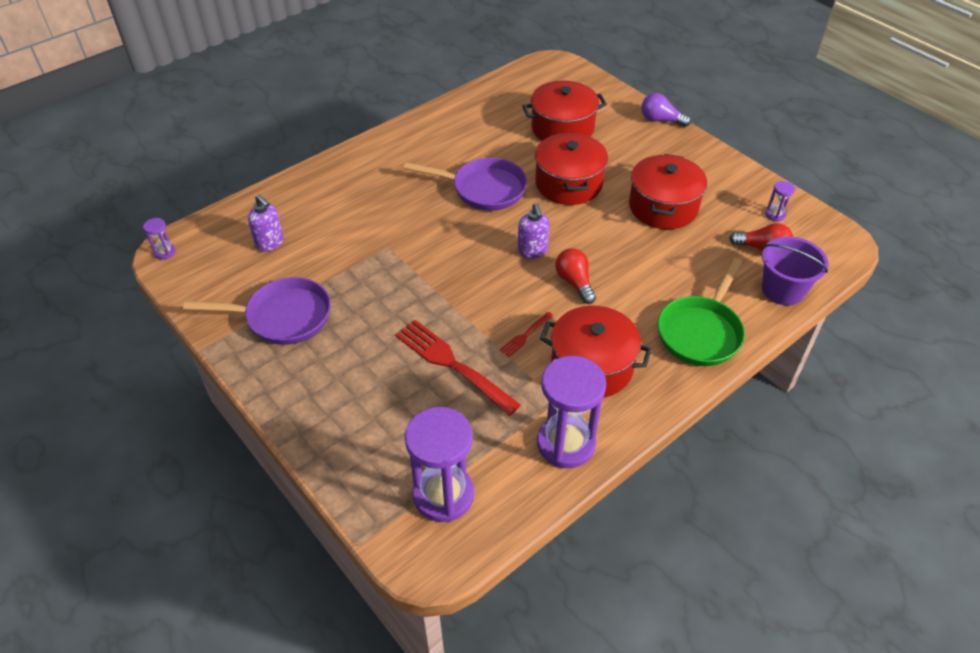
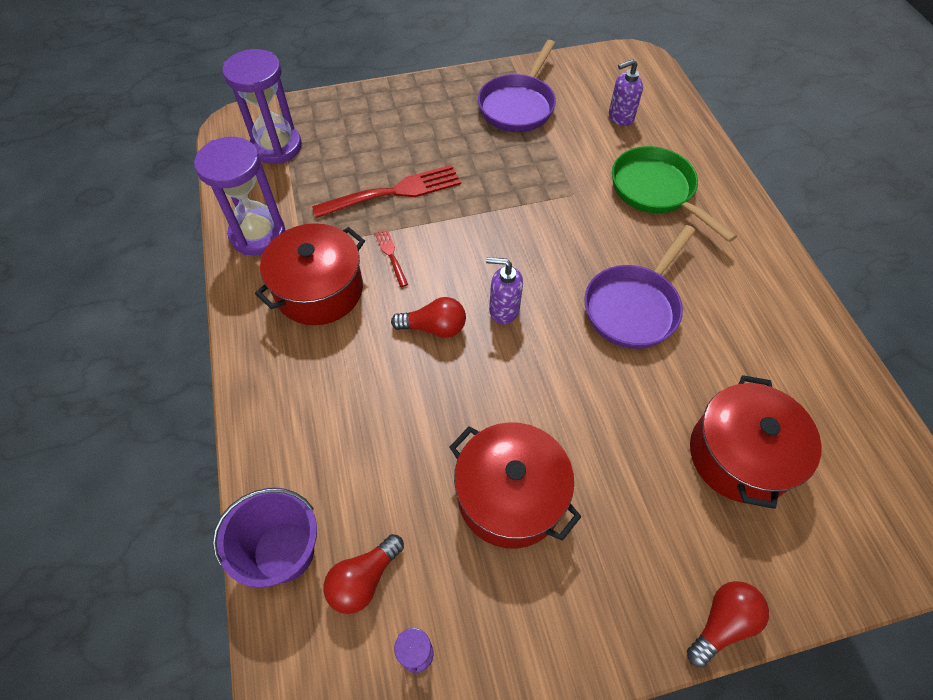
camera: 115 degrees right, 10 degrees up
purple hourglass [143,218,176,259] -> none
red pot [535,132,608,205] -> none
purple light bulb [641,93,691,127] -> red light bulb [687,581,769,668]
green pan [658,258,745,366] -> green pan moved to [612,146,737,242]

